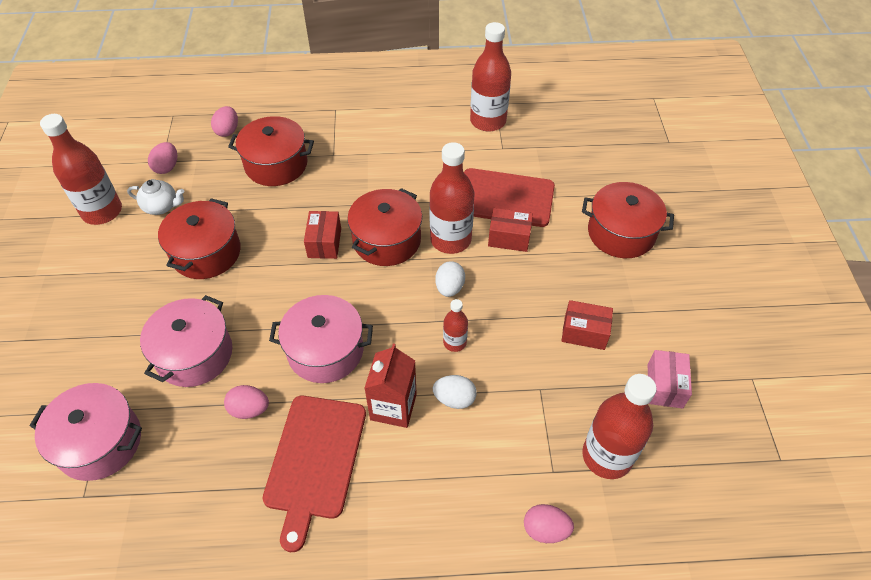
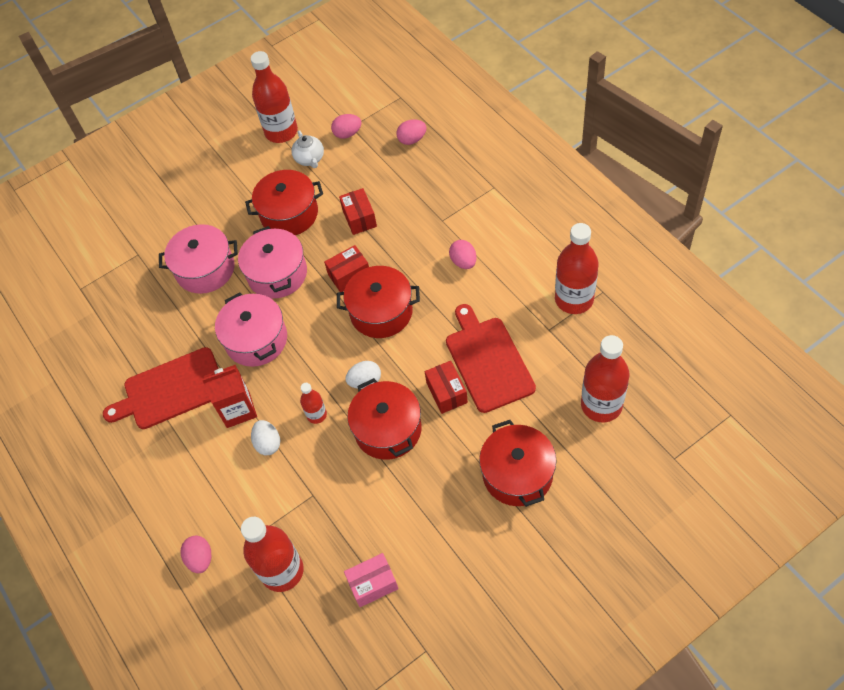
camera: 65 degrees right, 5 degrees up
pink pot [29,383,142,481] -> pink pot moved to [238,226,307,299]
pink egg [224,385,269,419] -> pink egg moved to [449,240,477,269]
red pot [228,116,314,186] -> red pot moved to [347,378,422,460]
red bottle [429,142,474,254] -> red bottle moved to [581,335,629,423]
red box [561,300,613,350] -> red box moved to [339,188,377,235]

